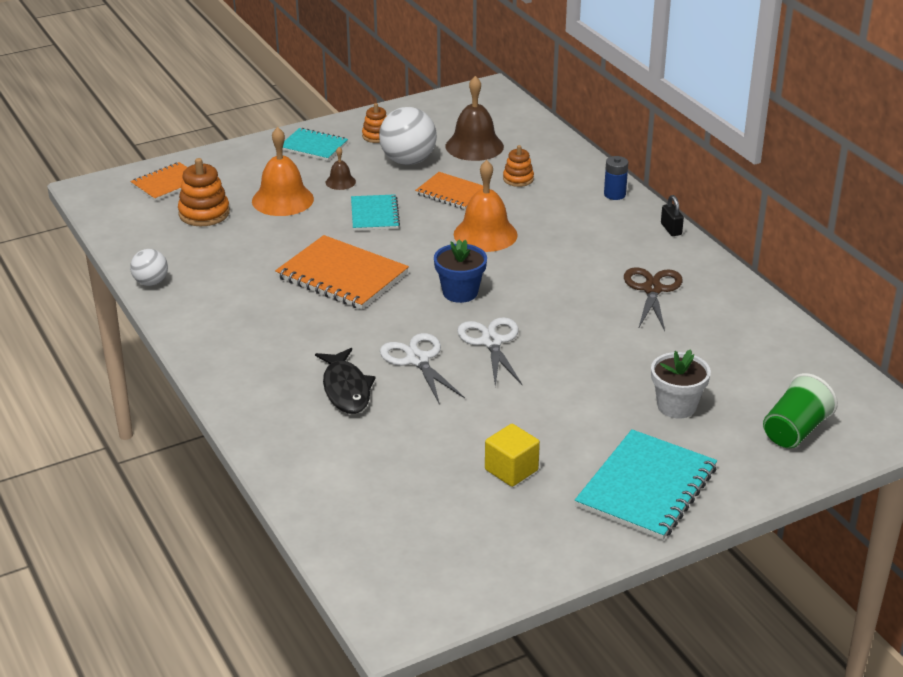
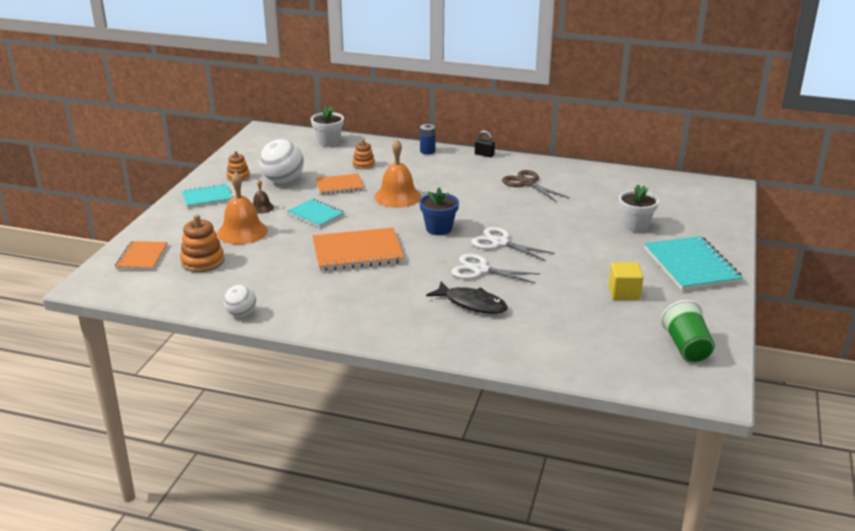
camera: 45 degrees left, 5 degrees down
brown bell [446,76,504,161] -> none
green cup [763,373,838,448] -> green cup moved to [661,300,715,362]
none -> white flower pot [311,106,344,147]

